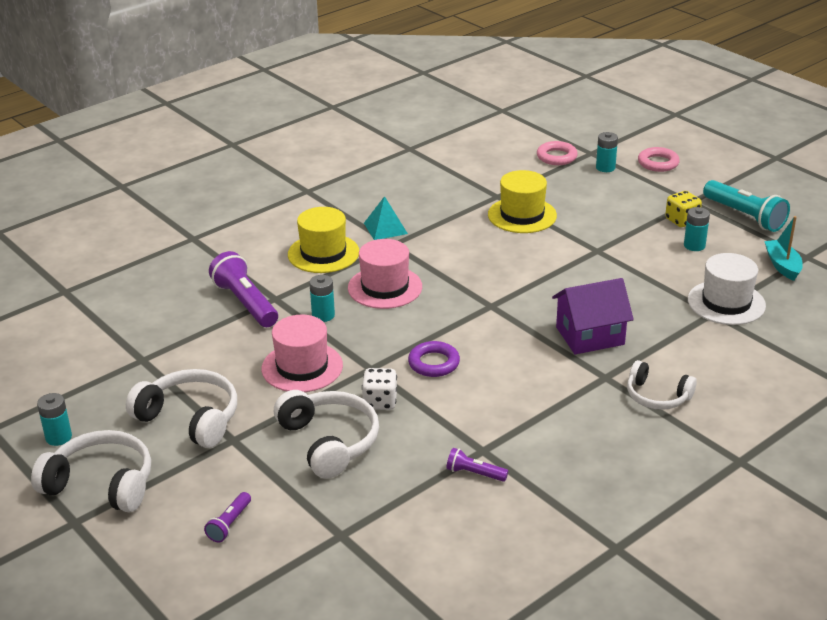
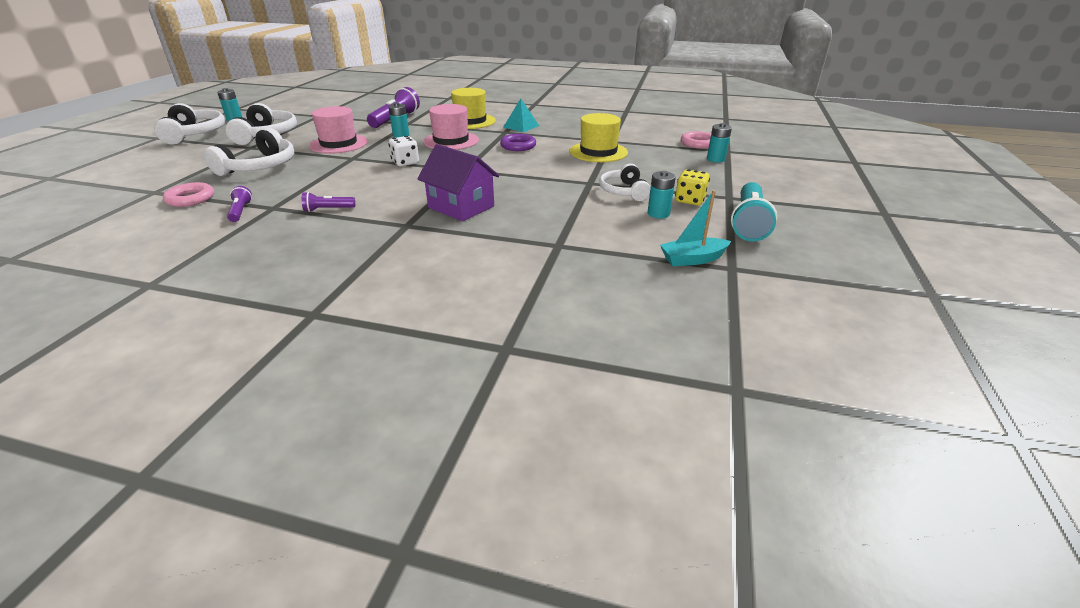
camera: 55 degrees right, 0 degrees up
purple flashlight [204,492,251,543] -> purple flashlight moved to [302,192,355,212]
white dice [362,368,397,410] -> white dice moved to [389,136,419,166]
purple ring [408,341,460,377] -> purple ring moved to [500,134,536,151]
white headphones [627,360,697,410] -> white headphones moved to [599,164,651,201]
pink ring [638,147,680,172] -> pink ring moved to [163,182,214,207]
white hat [688,253,766,325] -> none
turquoise boat [764,216,803,281] -> turquoise boat turned 150 degrees counterclockwise [660,190,731,266]

